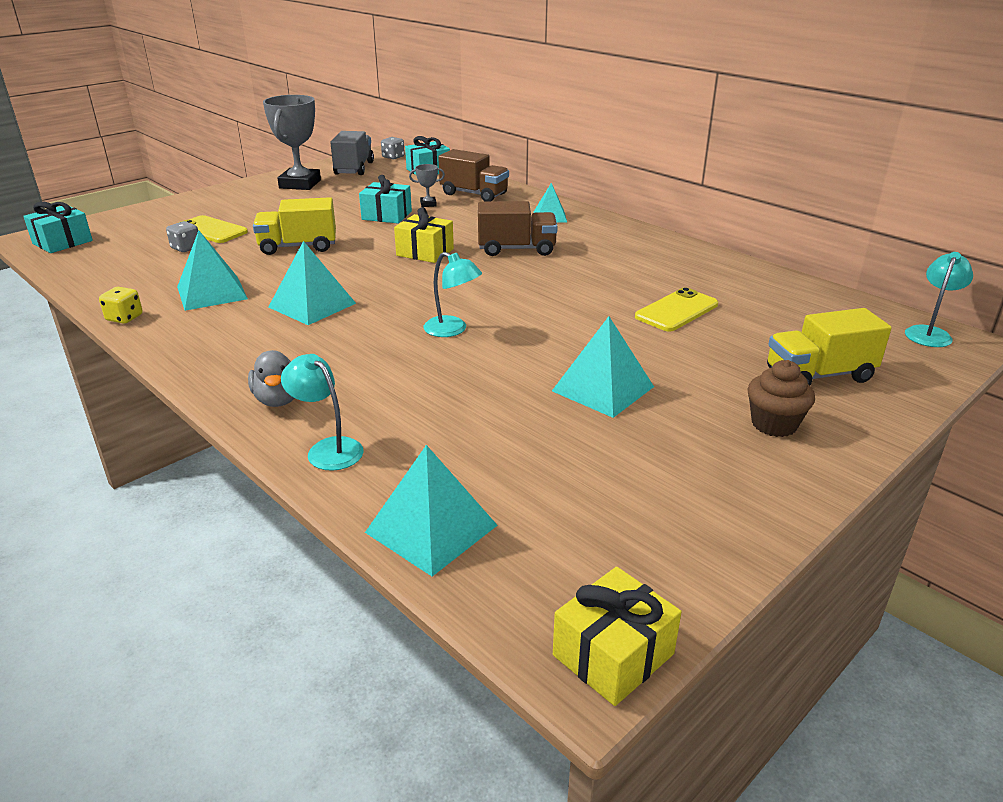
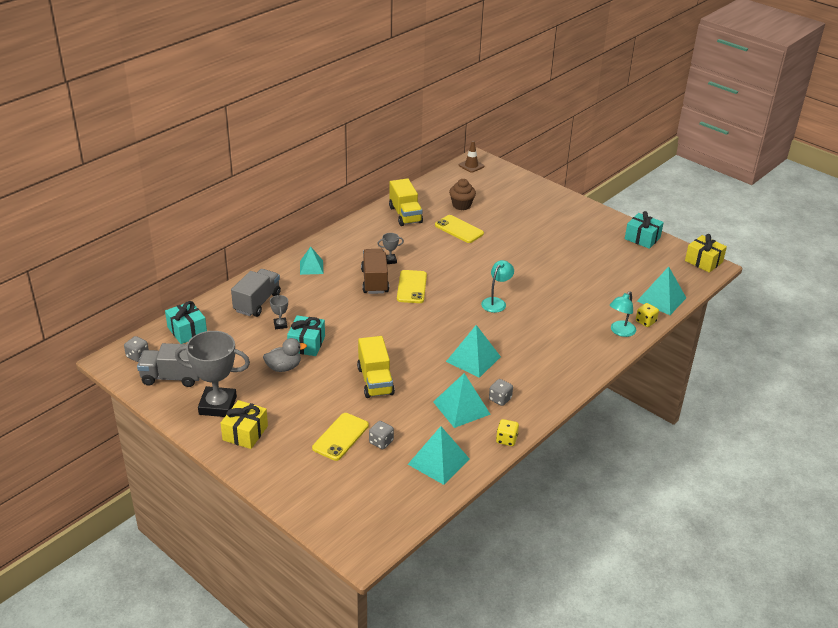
camera: 95 degrees left, 5 degrees up
turquoise gift [23,201,93,253] -> turquoise gift moved to [625,211,664,249]
grey duck [248,350,295,407] -> grey duck moved to [263,338,307,372]
yellow gift [394,207,454,263] -> yellow gift moved to [221,400,268,449]
brown truck [438,149,509,201] -> grey truck [231,269,281,317]
turquoise pyramid [552,316,654,418] -> turquoise pyramid moved to [408,426,470,485]
brown cupcake [748,360,815,437] -> brown cupcake moved to [449,179,476,210]
yellow truck [767,308,892,385] -> yellow truck moved to [389,178,423,226]
turquoise lamp [905,252,973,347] -> brown traffic cone [459,141,485,173]
none -> grey trophy [377,233,404,264]
none -> yellow phone [397,270,427,303]
none -> grey dice [489,379,513,406]
none -> yellow dice [636,303,659,327]

